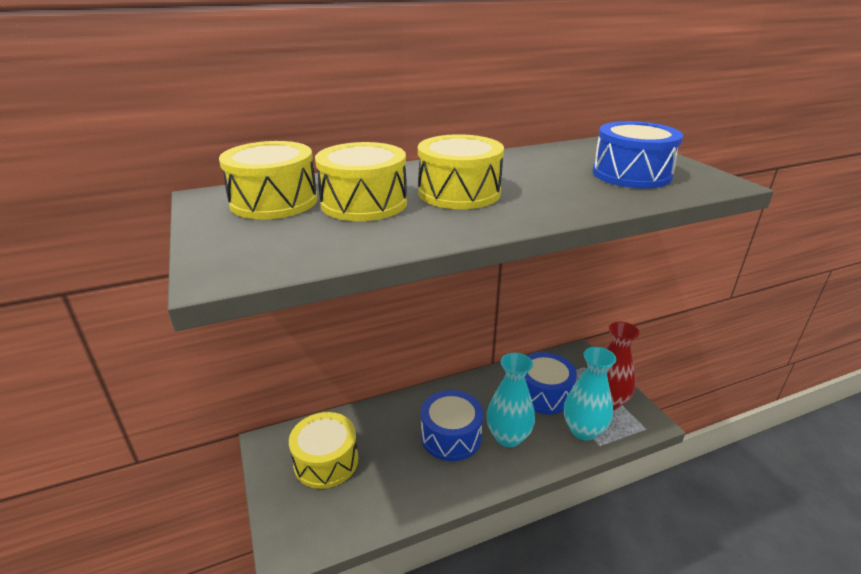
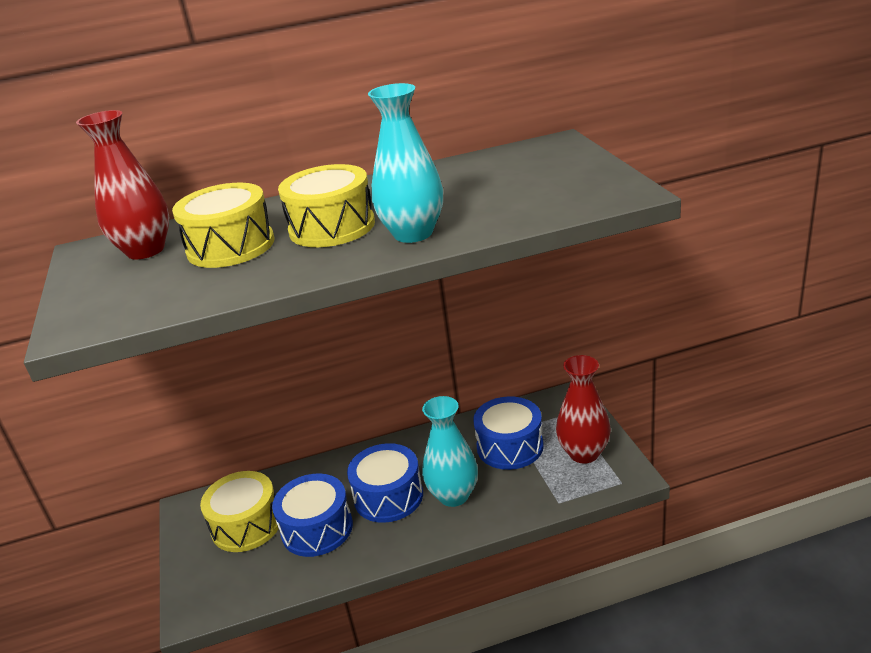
camera: 10 degrees right, 0 degrees up
yellow drum [219,141,318,219] -> red vase [76,110,170,259]
turquoise vase [564,347,616,440] -> turquoise vase moved to [368,83,443,243]
blue drum [593,121,683,188] -> blue drum moved to [272,473,353,557]

